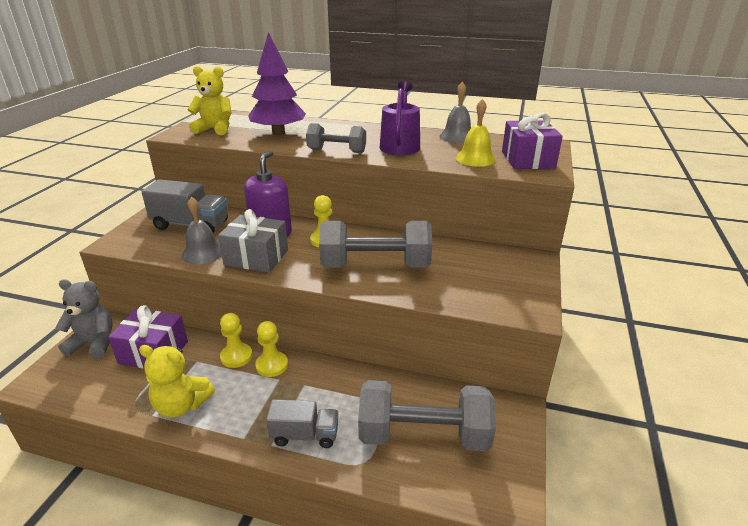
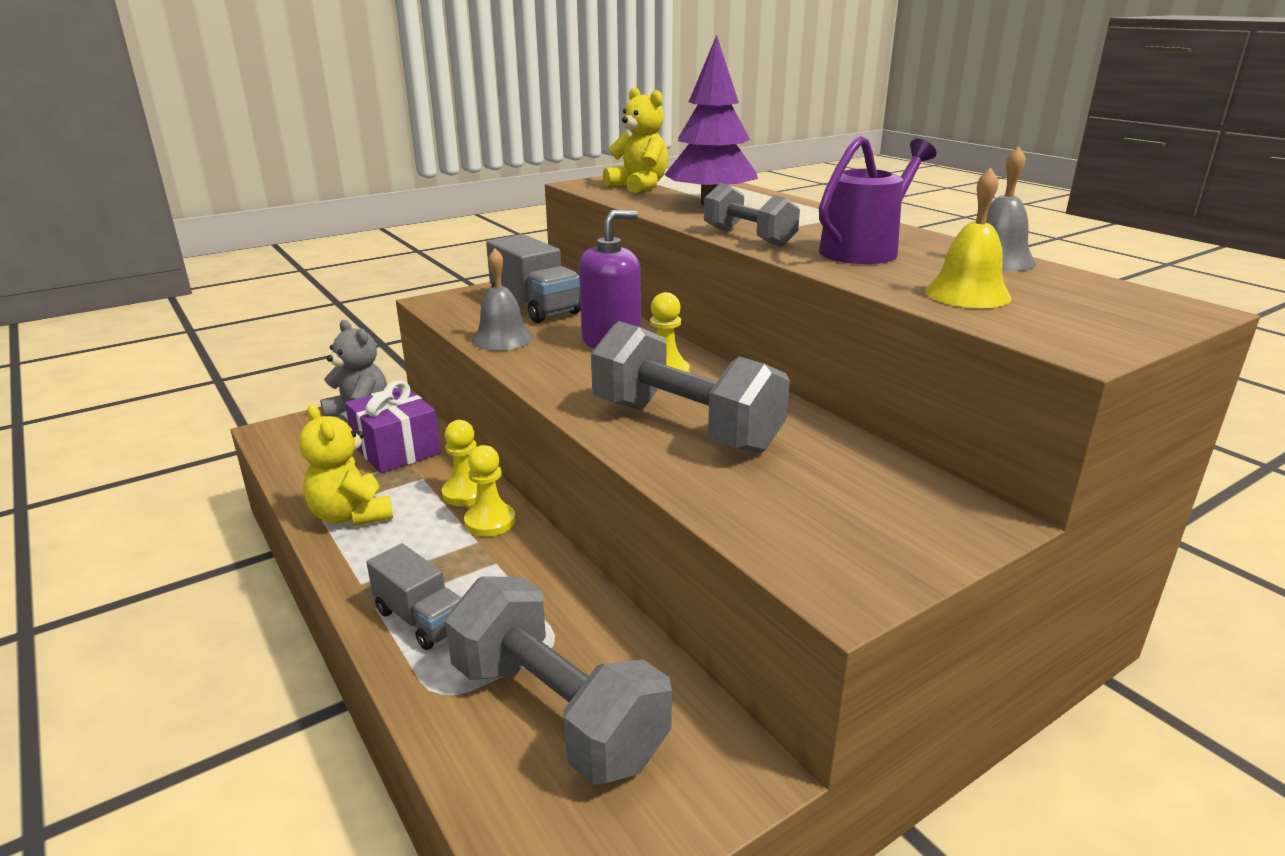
camera: 40 degrees right, 5 degrees down
grey gift [218,209,288,273] -> none
purple gift [502,113,563,169] -> none

